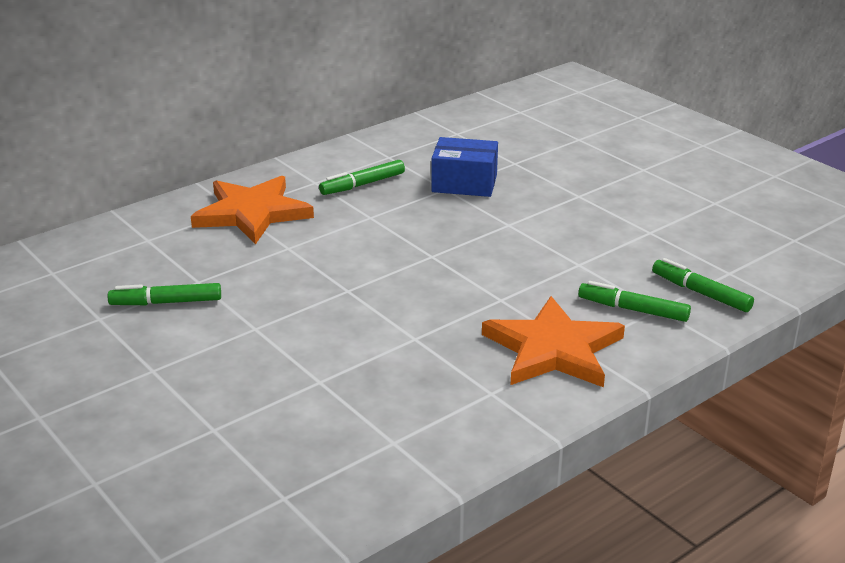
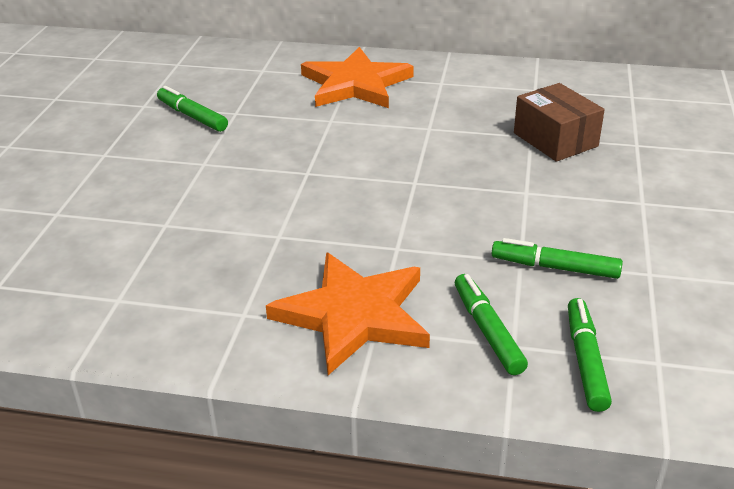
camera: 50 degrees right, 5 degrees up
green marker [319,160,405,195] -> green marker moved to [492,238,623,279]
blue box [431,137,498,197] -> brown box [514,83,605,162]

